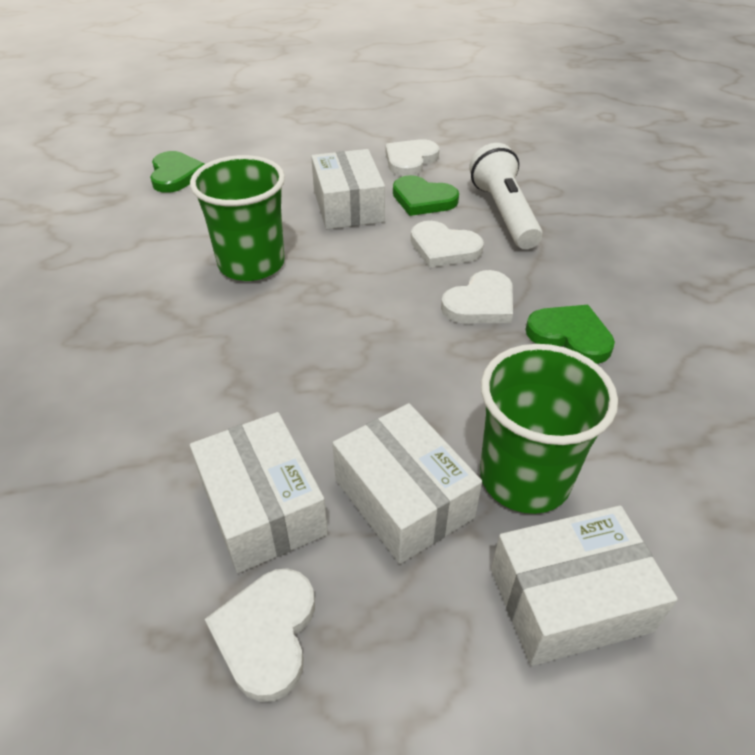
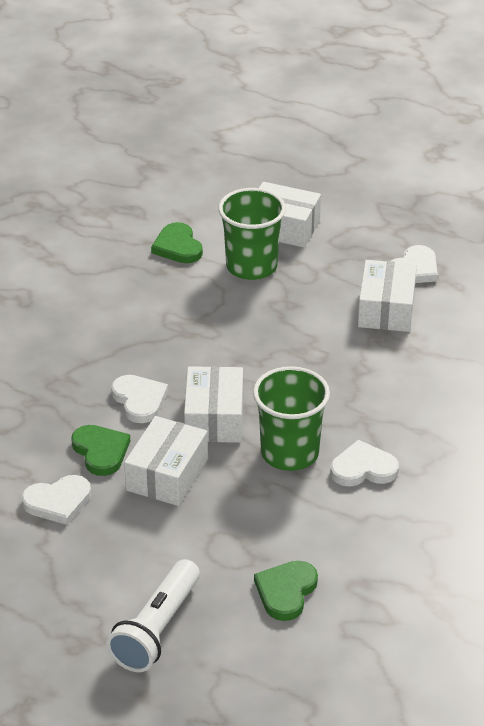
camera: 145 degrees left, 5 degrees down
white box [333,403,482,564] -> white box moved to [184,366,243,443]
white heart [441,270,513,323] -> white heart moved to [330,440,399,487]
white flashlight [469,143,543,249] -> white flashlight moved to [107,559,200,672]
green heart [526,305,615,364] -> green heart moved to [151,222,203,263]

